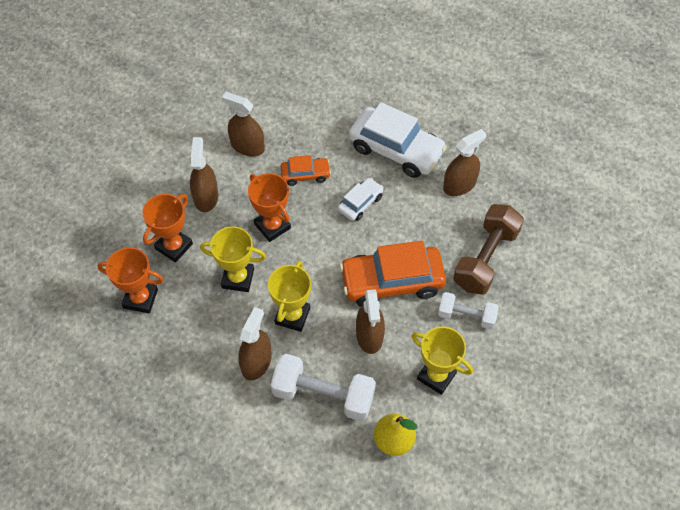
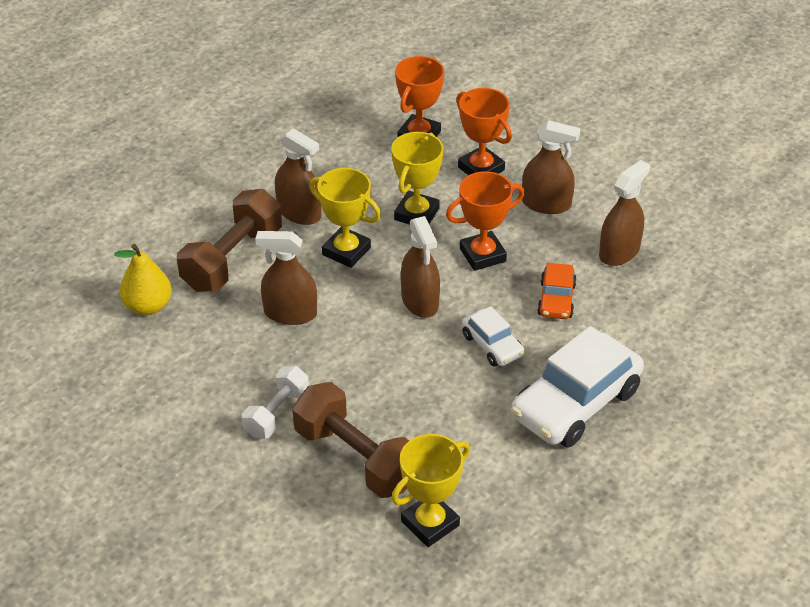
camera: 105 degrees right, 15 degrees down
white dumbbell [271,354,376,421] -> brown dumbbell [177,189,282,292]
orange car [339,241,446,307] -> none
yellow trophy [411,326,473,395] -> yellow trophy moved to [391,434,470,547]
brown spray bottle [443,129,487,196] -> brown spray bottle moved to [401,216,440,318]

